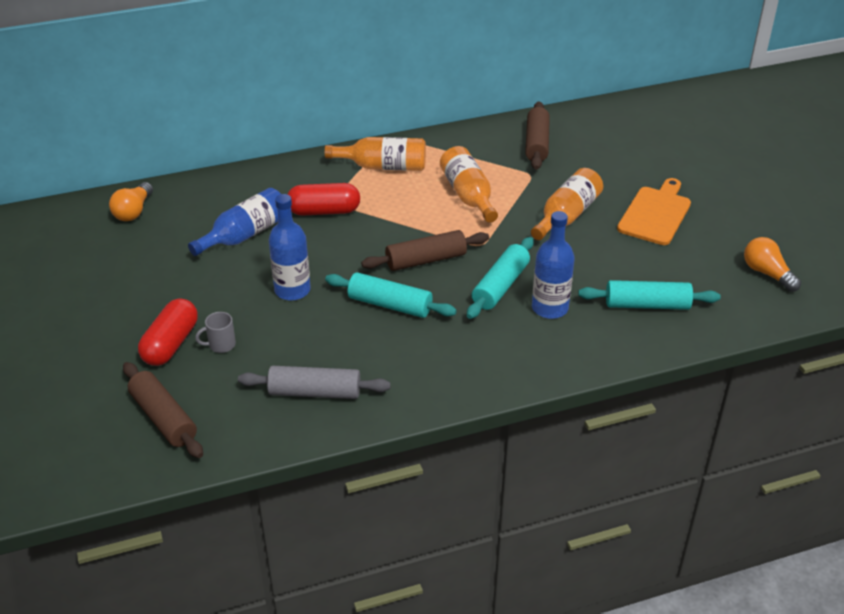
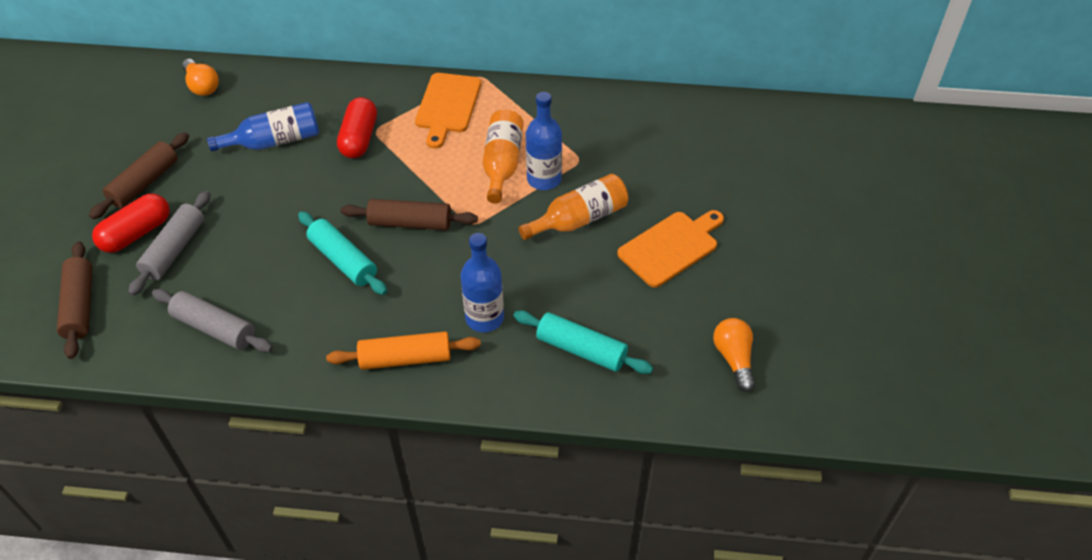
camera: 25 degrees right, 10 degrees up
orange light bulb [109,182,153,221] -> orange light bulb turned 75 degrees counterclockwise [182,59,219,96]
grey mug [195,312,236,353] -> grey rolling pin [128,191,210,296]
blue bottle [269,194,311,301] -> blue bottle moved to [526,92,562,190]
red capsule [287,183,360,216] -> red capsule turned 75 degrees clockwise [337,97,377,158]
orange bottle [324,137,426,171] -> orange cutting board [415,73,481,149]
turquoise rolling pin [467,237,534,319] -> none
brown rolling pin [525,101,550,170] -> brown rolling pin moved to [89,132,189,219]
none -> orange rolling pin [326,331,481,370]

